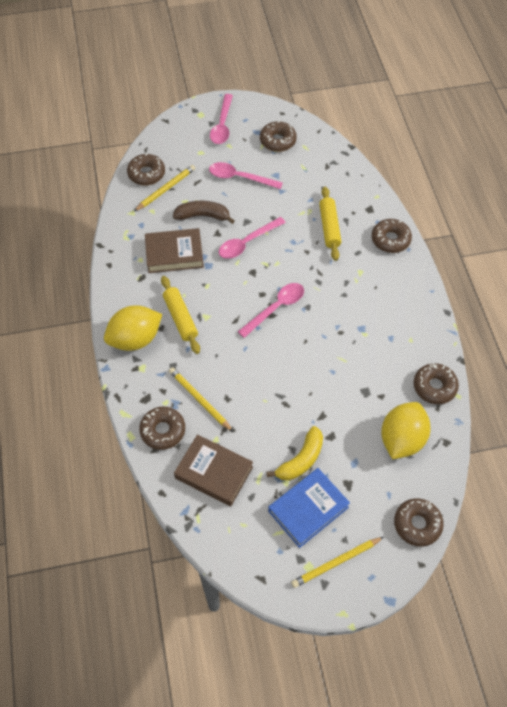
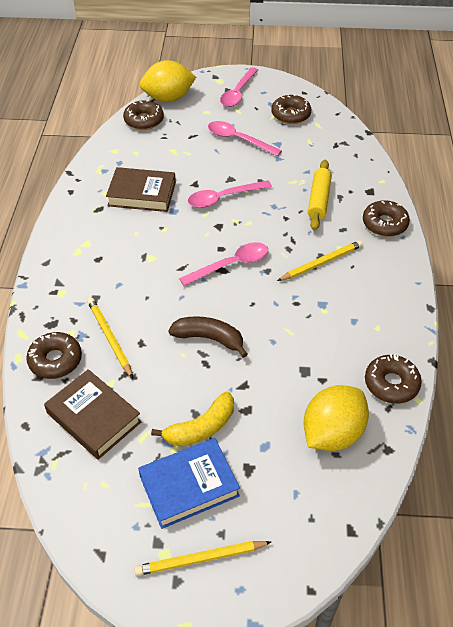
camera: 15 degrees right, 10 degrees down
yellow lemon [104,305,162,351] -> yellow lemon moved to [140,60,196,102]
yellow pencil [134,165,195,211] -> yellow pencil moved to [277,240,363,281]
yellow rolling pin [161,276,200,354] -> none
brown banana [173,201,235,224] -> brown banana moved to [168,316,247,358]
brown donut [394,498,444,547] -> none

